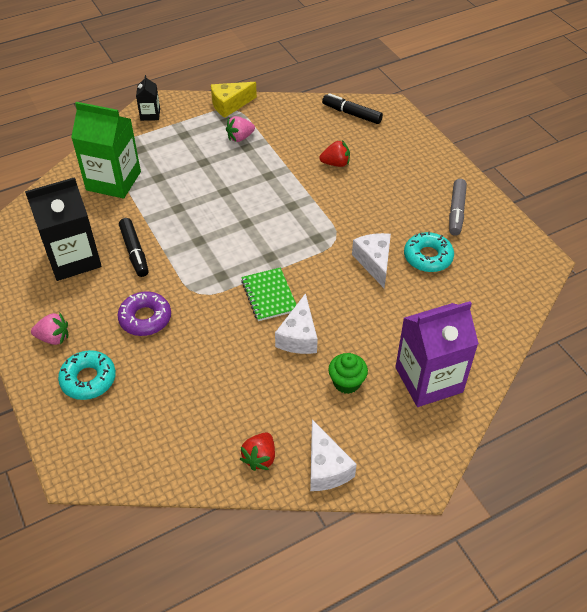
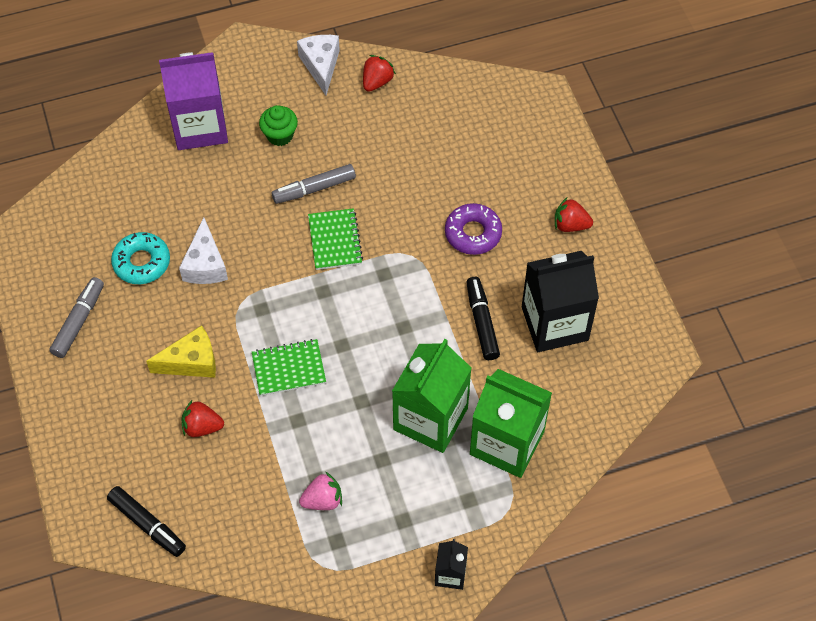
camera: 170 degrees left, 10 degrees up
pink strawberry [31,312,68,345] -> red strawberry [555,198,593,232]
turquoise donut [58,350,116,400] -> none
yellow cheese [211,82,257,118] -> yellow cheese moved to [146,325,216,378]
white cheese [275,293,318,354] -> grey marker [272,164,356,204]
none -> green notebook [252,339,326,396]
none -> green carton [392,339,471,453]

